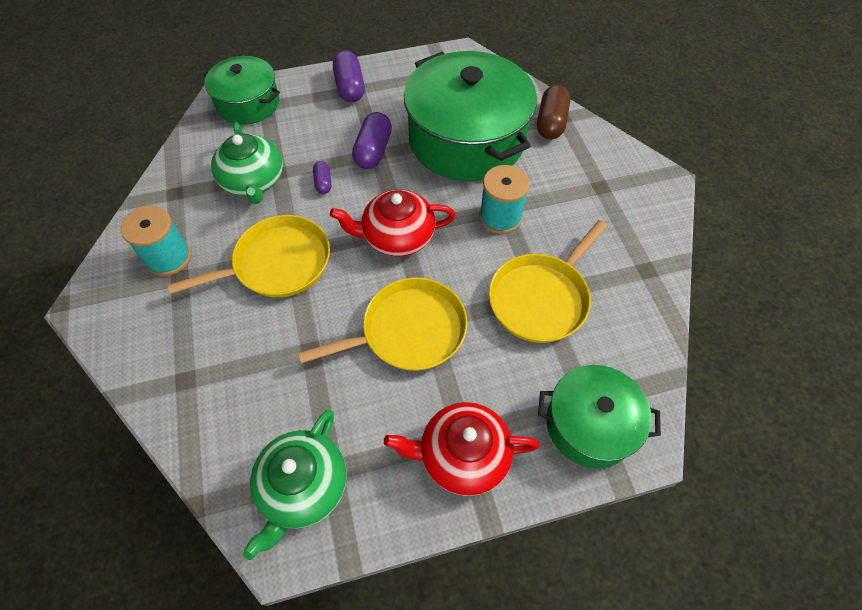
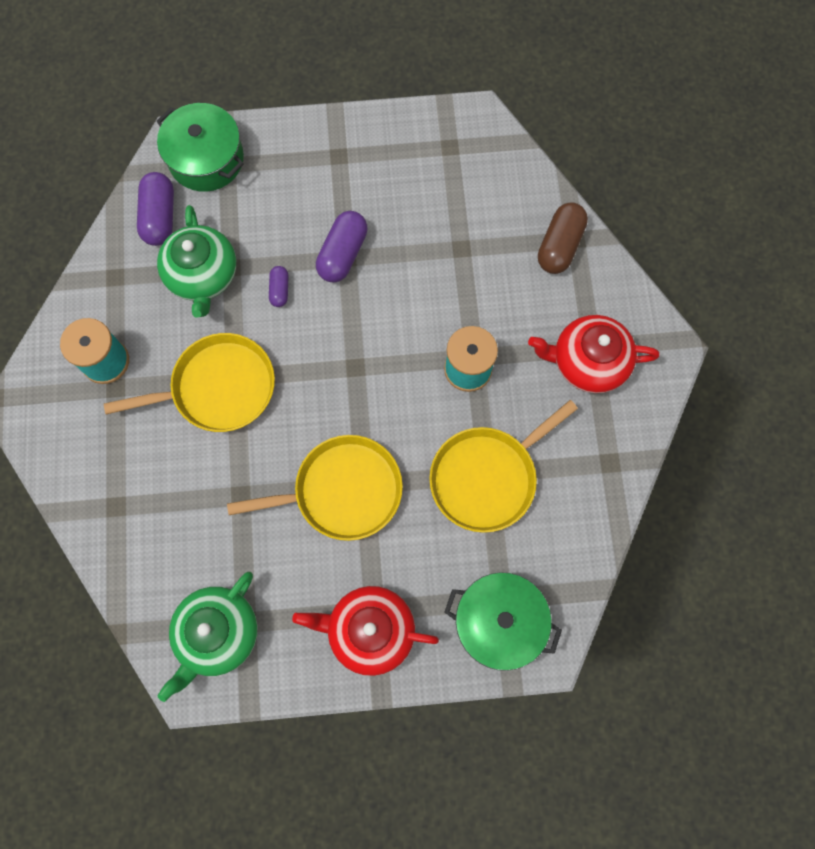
camera: 10 degrees right, 15 degrees up
red teapot [330,189,456,256] -> red teapot moved to [528,315,659,393]
purple capsule [333,51,365,102] -> purple capsule moved to [137,172,174,246]
green pot [404,51,537,181] -> none

